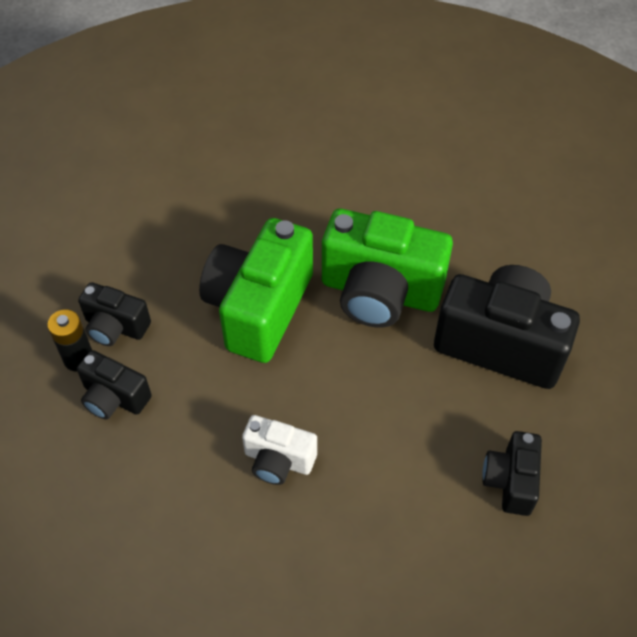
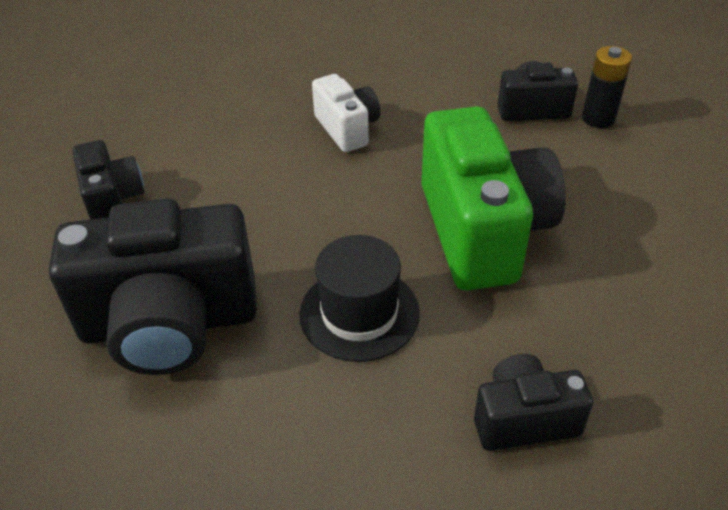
camera: 150 degrees right, 10 degrees down
black camera [78,282,151,346] -> black camera moved to [474,354,593,451]
white camera [242,415,317,485] -> white camera turned 75 degrees clockwise [312,74,380,152]
green camera [322,209,453,328] -> black hat [299,235,420,362]

